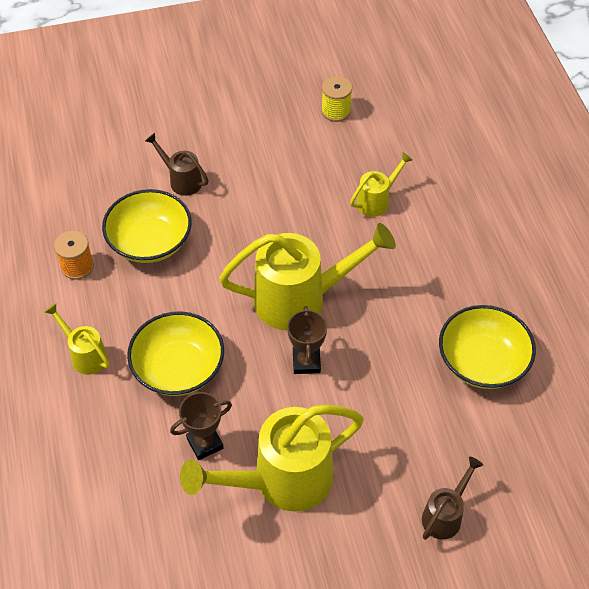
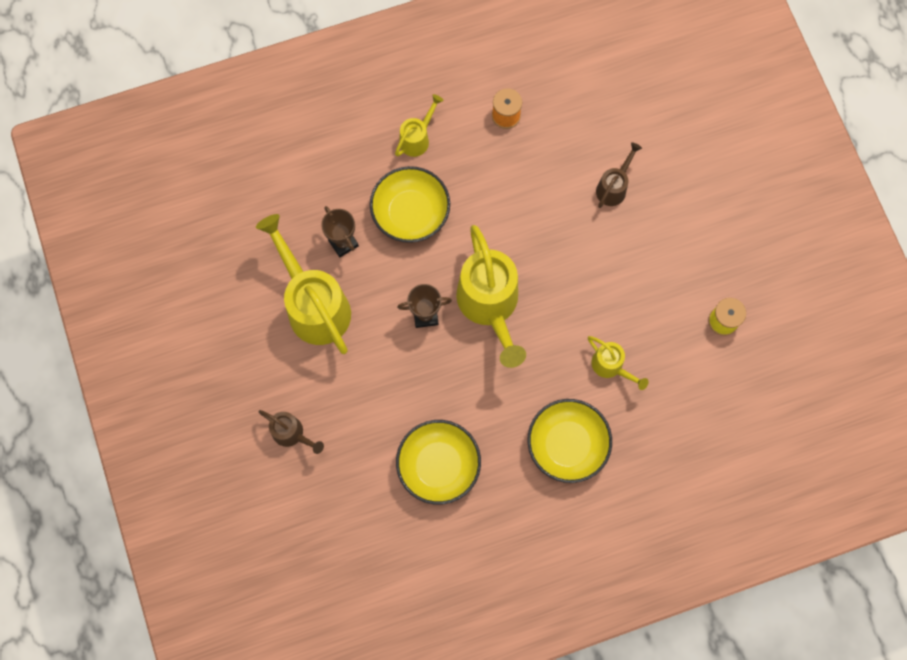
camera: 85 degrees right, 20 degrees up
yellow bowl [102,189,192,263] -> yellow bowl moved to [527,399,612,483]

